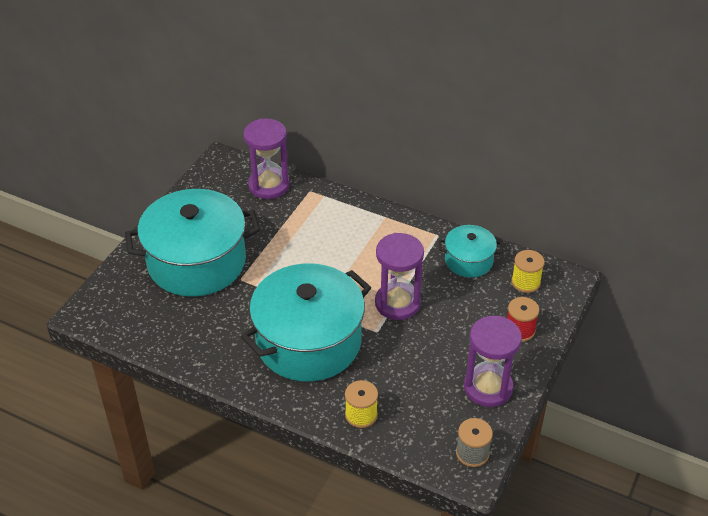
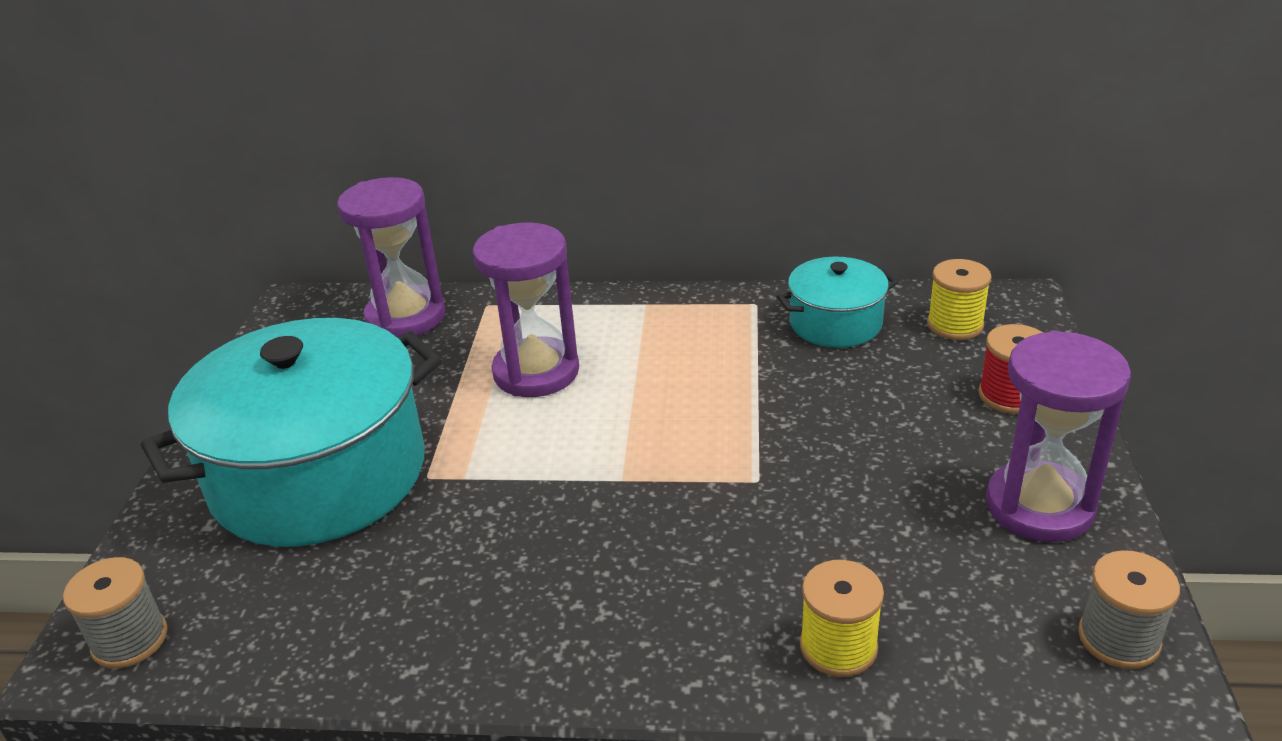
camera: 20 degrees left, 10 degrees down
turquoise pot [241,264,371,382] -> none
purple hourglass [375,233,424,320] -> purple hourglass moved to [472,222,579,397]
none -> grey spool [63,557,168,669]

